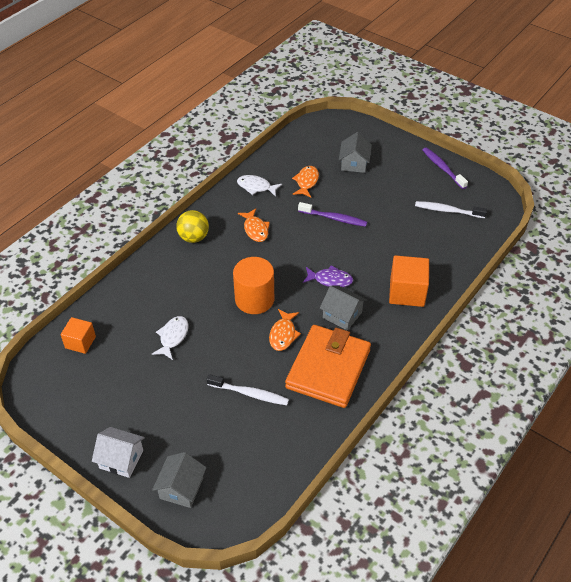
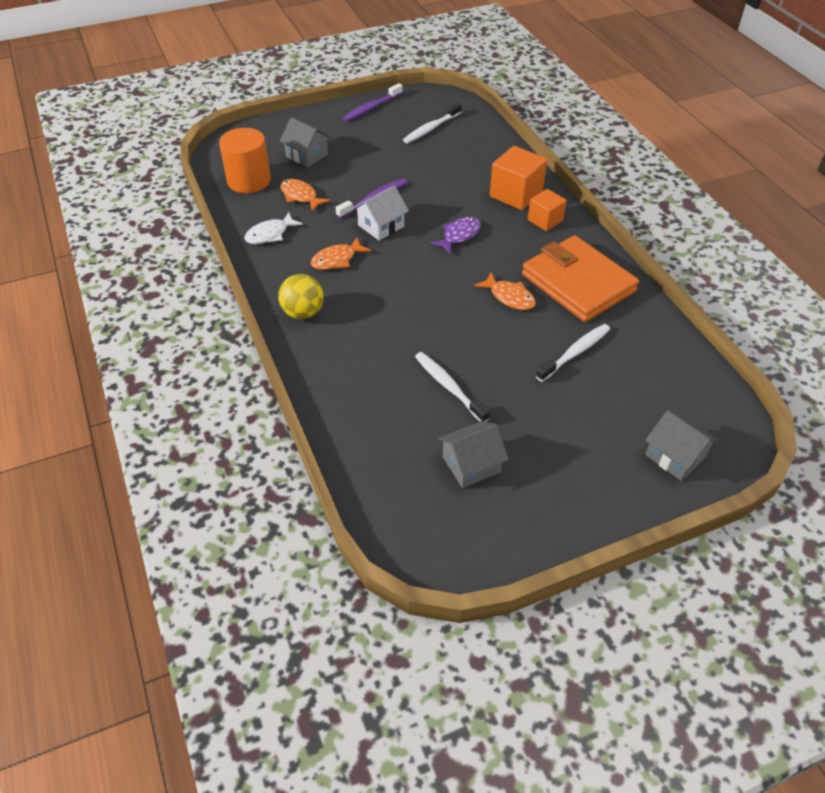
camera: 60 degrees left, 0 degrees up
orange cube [61,317,96,354] -> orange cube moved to [528,189,567,231]
white house [92,427,145,478] -> white house moved to [353,186,409,240]
white fish [152,316,189,360] -> white toothbrush [415,352,490,422]
orange cylinder [233,257,274,314] -> orange cylinder moved to [219,128,271,193]
orange fish [238,208,270,242] -> orange fish turned 135 degrees clockwise [311,237,371,270]
grey house [320,285,367,331] -> grey house moved to [438,421,509,488]
purple toothbrush [423,147,468,189] -> purple toothbrush turned 45 degrees counterclockwise [343,83,403,122]

